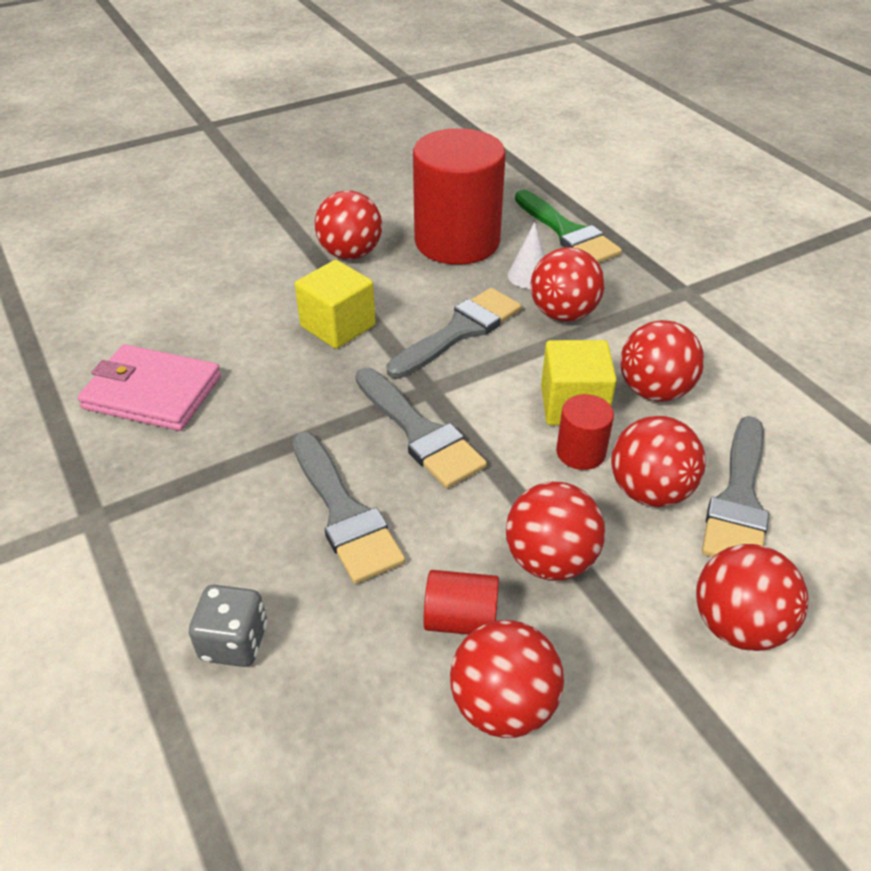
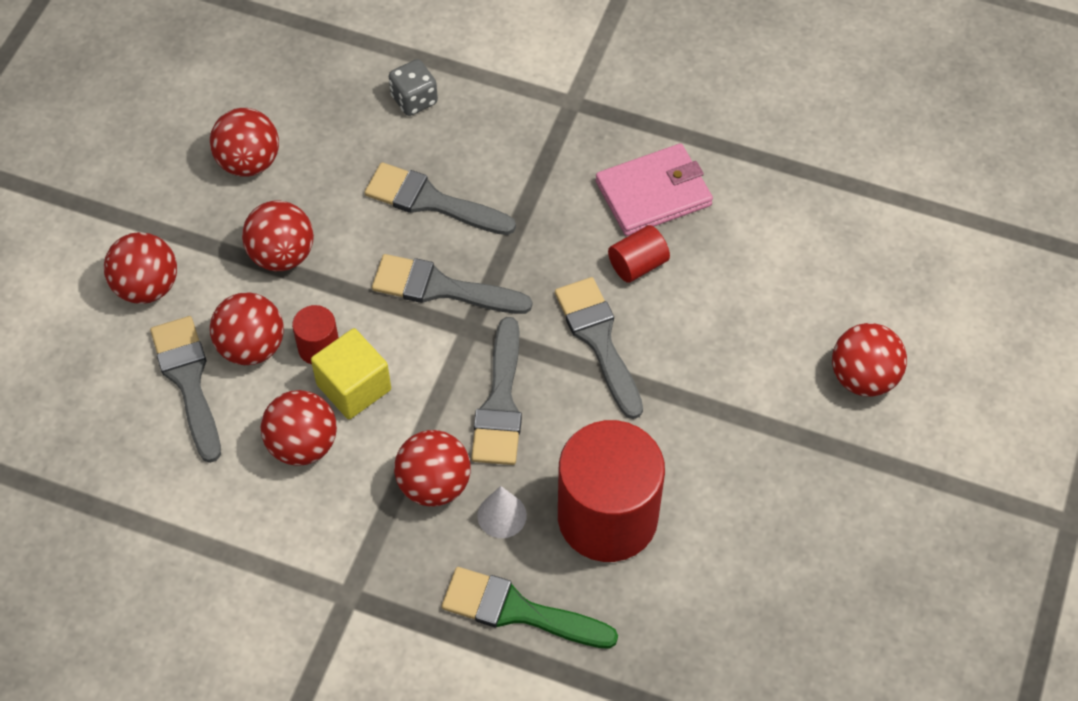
camera: 140 degrees right, 15 degrees up
yellow cube [295,260,376,349] -> grey brush [555,277,643,419]
red ball [315,191,382,260] -> red ball moved to [832,323,907,397]
red cylinder [423,570,499,635] -> red cylinder moved to [608,225,670,283]

